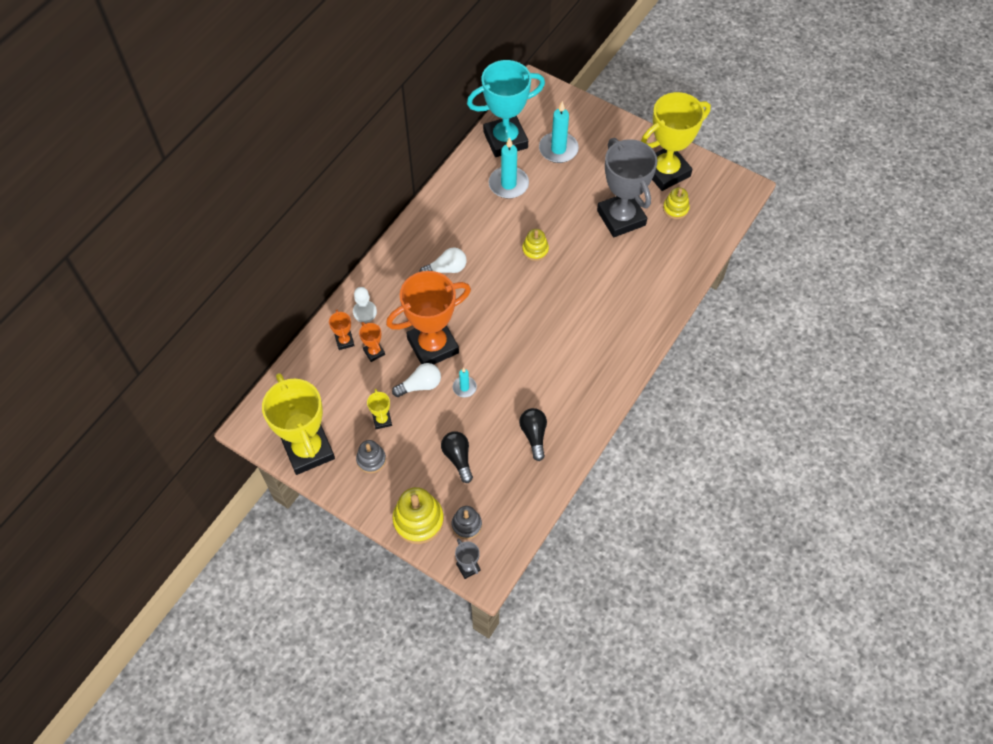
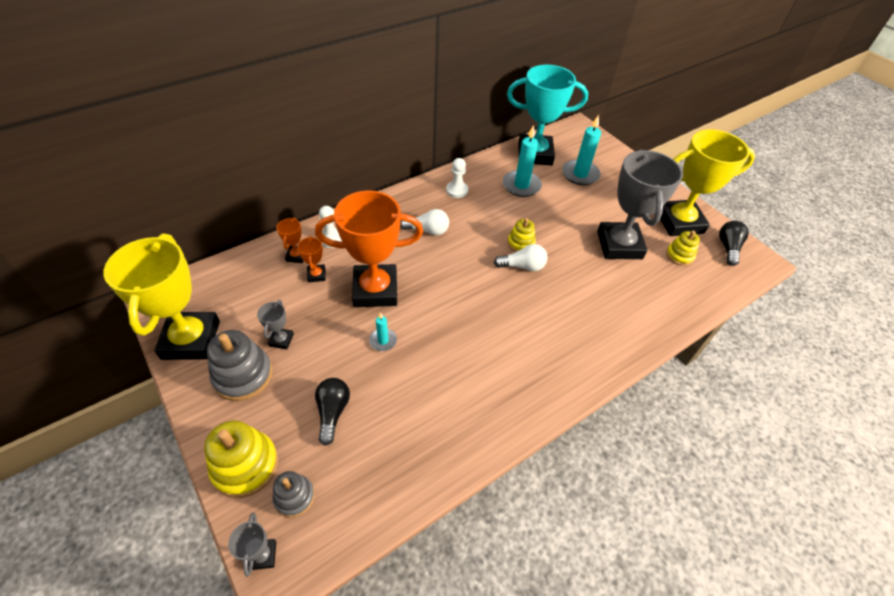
camera: 20 degrees right, 10 degrees down
grey stacking toy [356,440,386,473] -> grey stacking toy [207,330,273,401], size x1.67
yellow trophy [367,389,392,429] -> grey trophy [257,300,294,349]
white light bulb [392,363,441,397] -> white light bulb moved to [494,244,547,271]
black light bulb [519,408,547,461] -> black light bulb moved to [719,221,749,266]
none -> white pawn [446,158,468,198]

